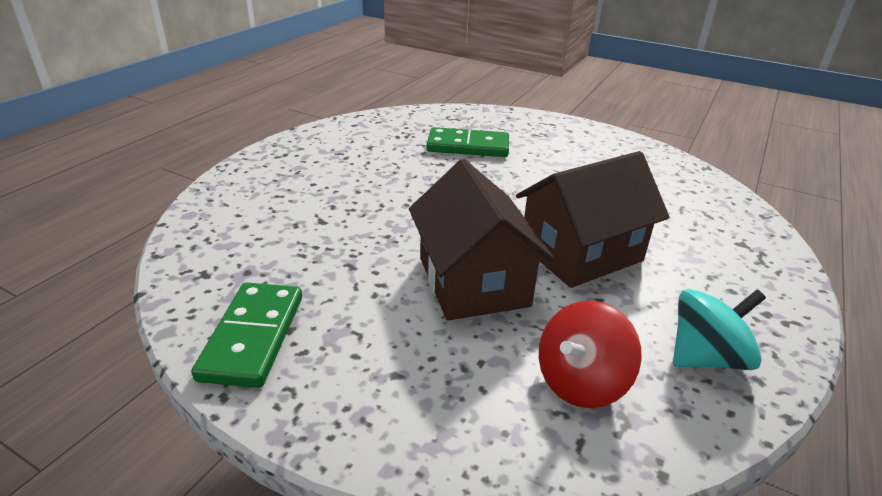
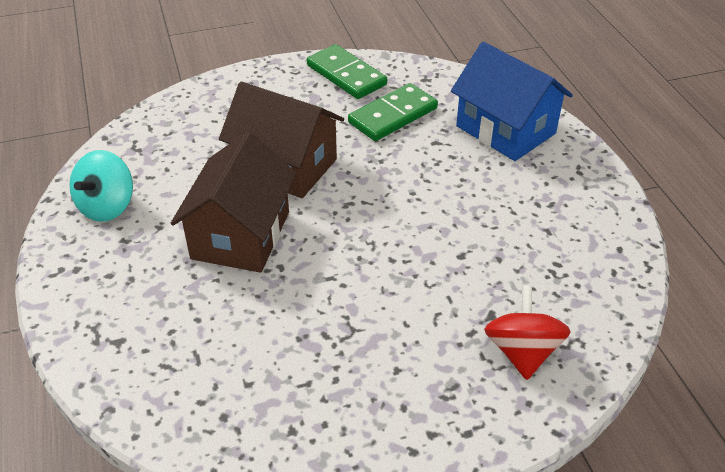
camera: 135 degrees right, 10 degrees up
green domino [427,127,509,157] -> green domino moved to [348,83,438,141]
red spinning top [539,301,642,408] -> red spinning top moved to [484,285,571,380]
none -> blue house [451,42,573,161]

